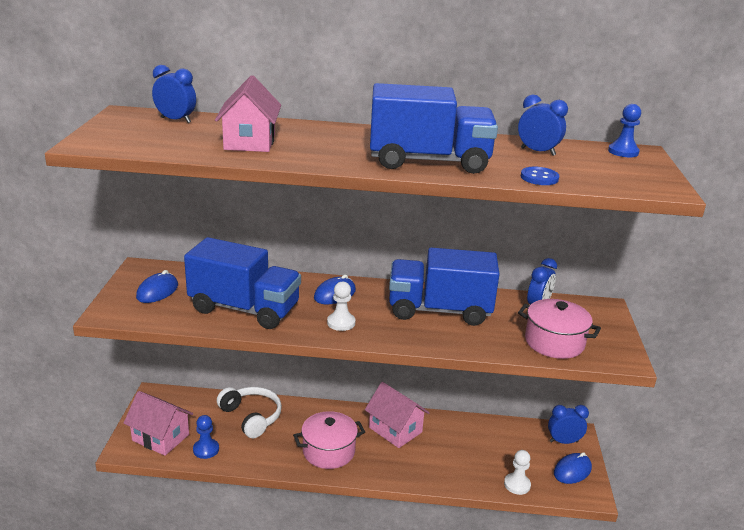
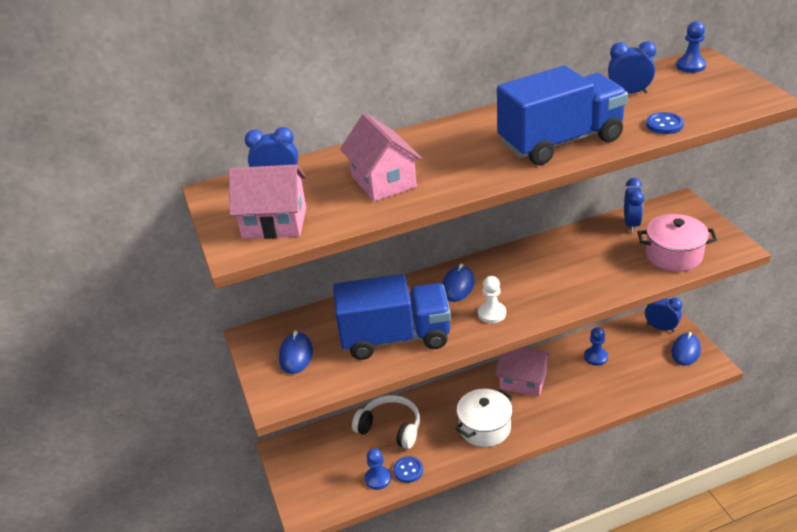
camera: 20 degrees left, 10 degrees up
pink house [124,391,193,456] -> pink house moved to [229,165,306,239]
pink pot [293,411,365,469] -> white pot [456,389,513,447]
blue truck [389,248,500,326] -> none
white pawn [504,450,531,495] -> none
blue clock [548,405,589,444] -> blue clock turned 60 degrees clockwise [645,298,682,332]
none -> blue button [393,456,423,483]
none -> blue pawn [584,327,608,366]

